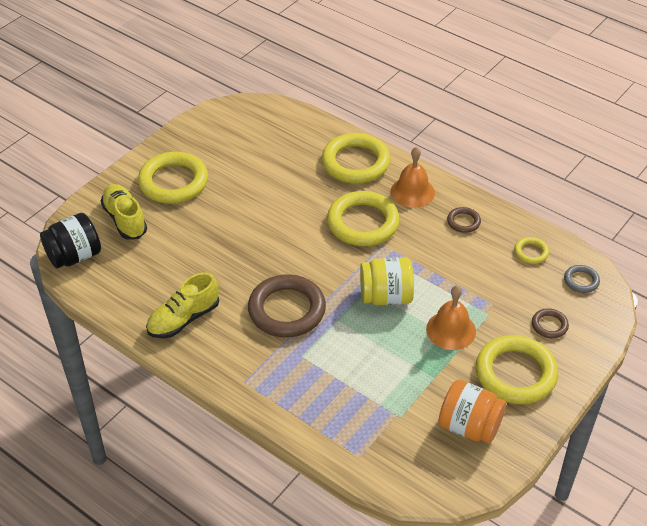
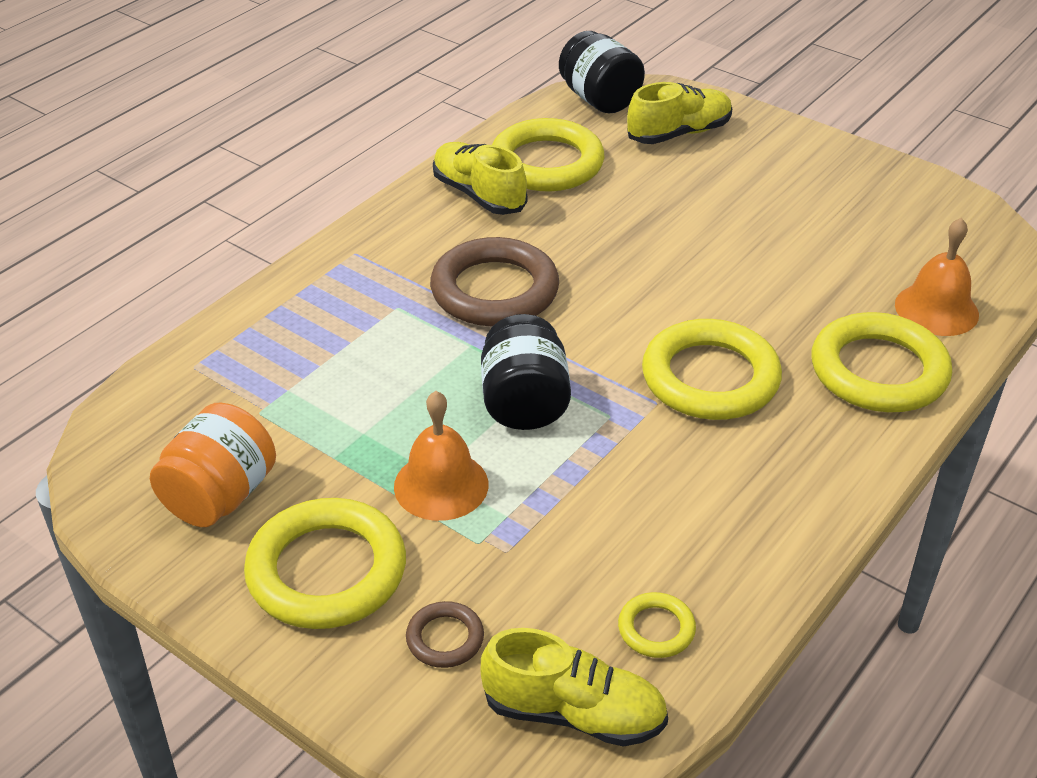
camera: 90 degrees right, 5 degrees down
yellow ring [138,152,208,204] -> yellow ring moved to [492,118,604,191]
yellow jar [360,257,414,305] -> black jar [481,314,571,430]
orange bell [391,147,435,208] -> orange bell moved to [895,218,979,336]
brown ring [447,207,481,233] -> none
grey ring [564,265,600,293] -> yellow shoe [481,628,668,747]

